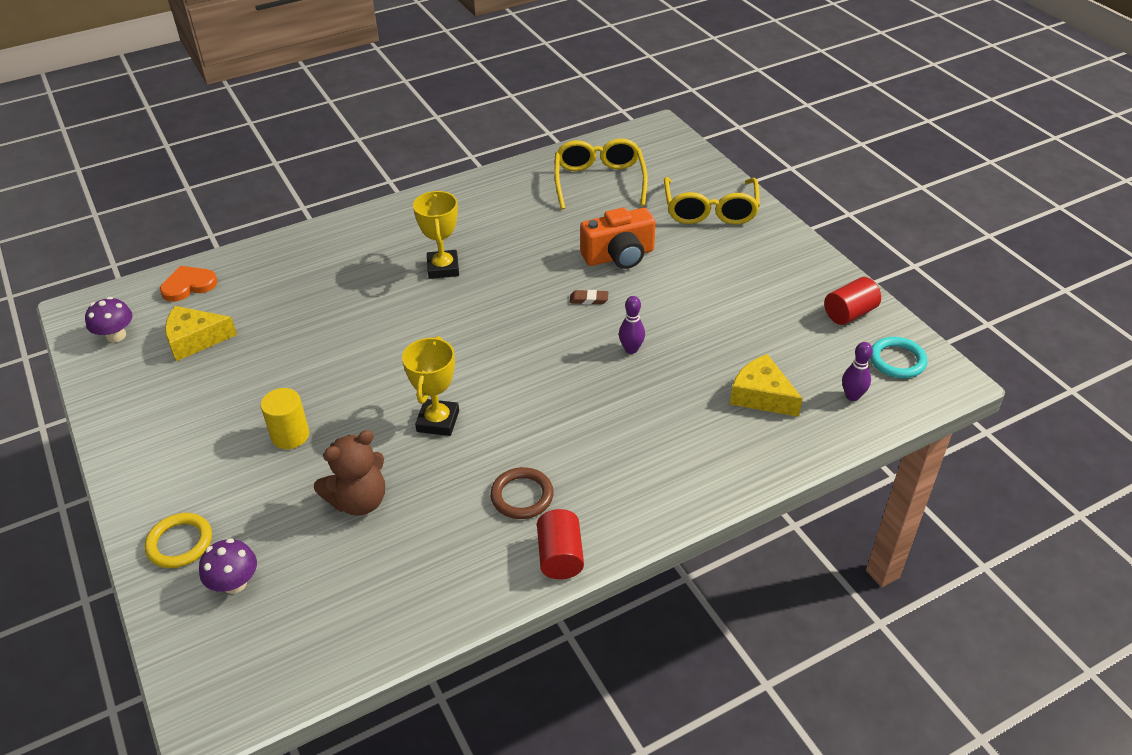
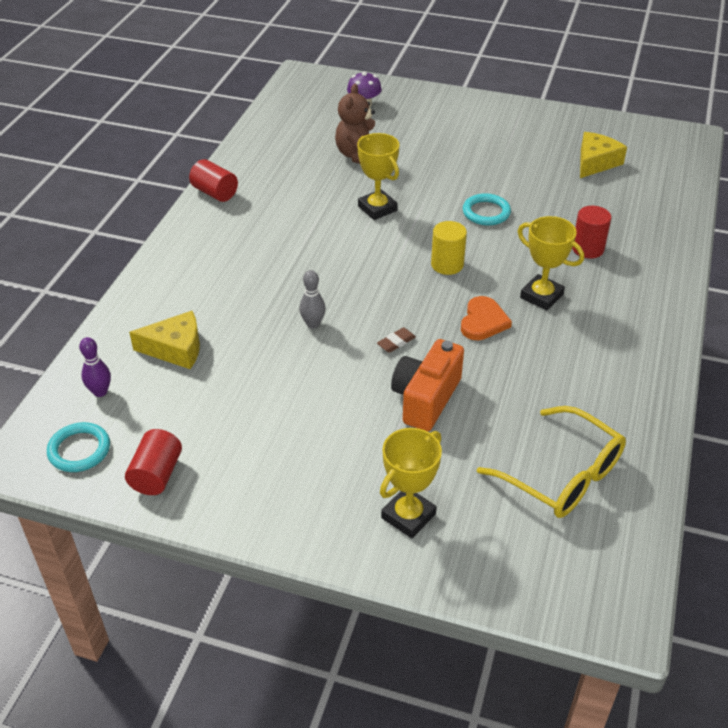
camera: 135 degrees right, 0 degrees up
purple mushroom [85,297,133,343] -> none
yellow ring [144,513,212,568] -> none
orange heart [160,266,218,302] -> orange heart moved to [461,296,512,340]
yellow cylinder [261,388,309,449] -> yellow cylinder moved to [431,221,467,275]
brown ring [490,467,554,519] -> none
purple bowling pin [619,296,645,354] -> grey bowling pin [299,270,326,329]
yellow glasses [664,177,760,225] -> yellow trophy [380,428,442,538]
none -> turquoise ring [463,193,511,226]
none -> red cylinder [572,206,611,259]

